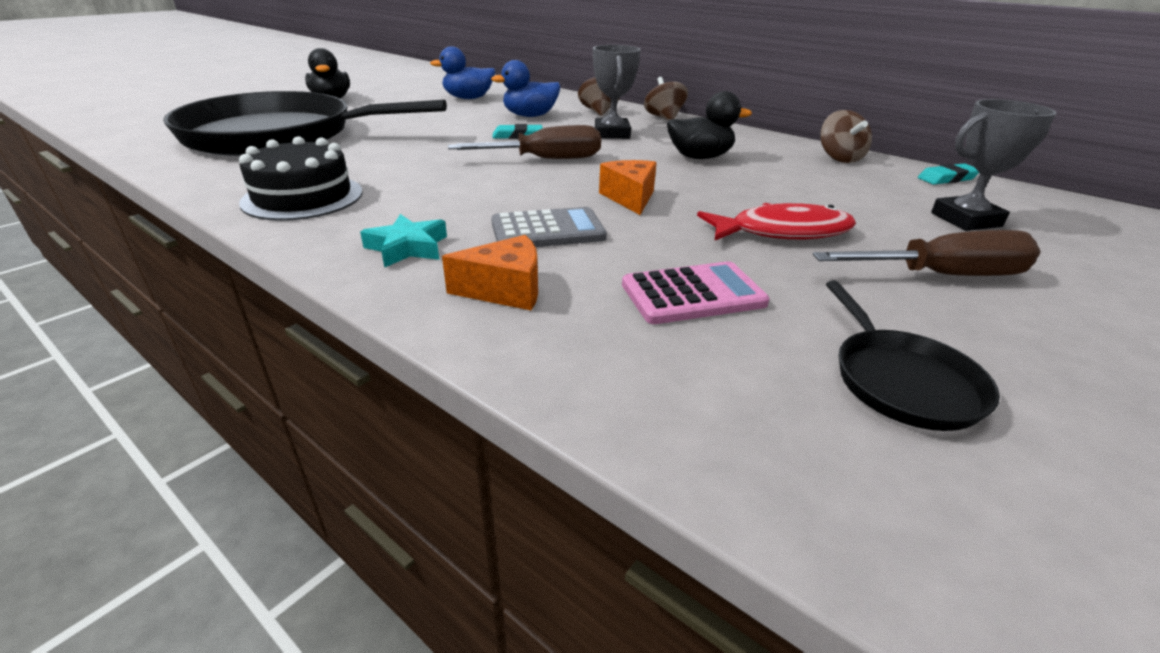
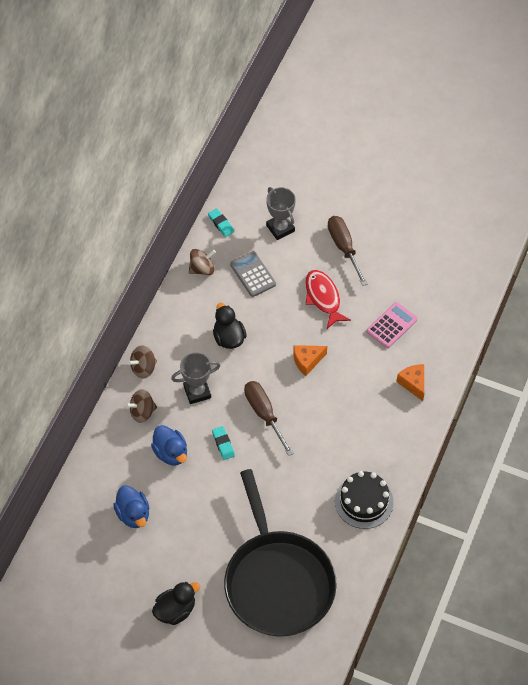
camera: 105 degrees left, 25 degrees up
turquoise star [360,214,447,268] -> none
grey calculator [491,207,607,247] -> grey calculator moved to [230,251,276,297]
pink calculator [622,261,770,324] -> pink calculator turned 75 degrees clockwise [367,302,418,348]
black pan [826,280,1000,431] -> none

